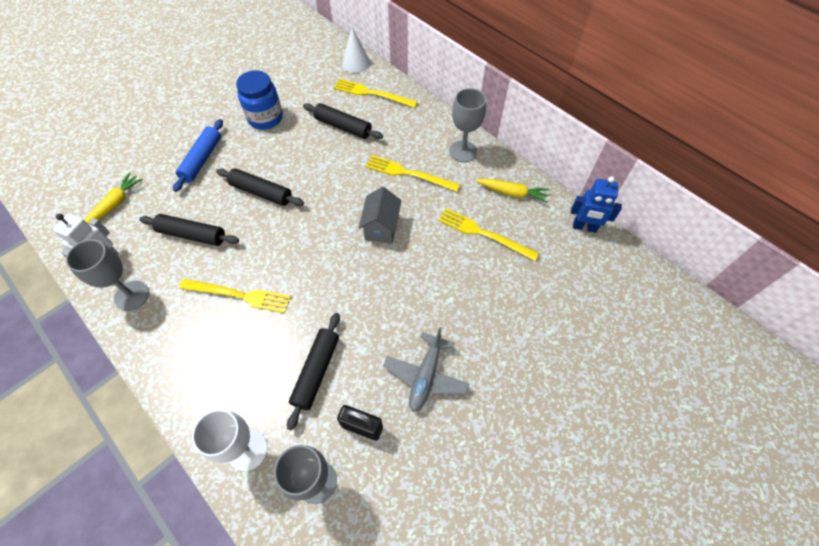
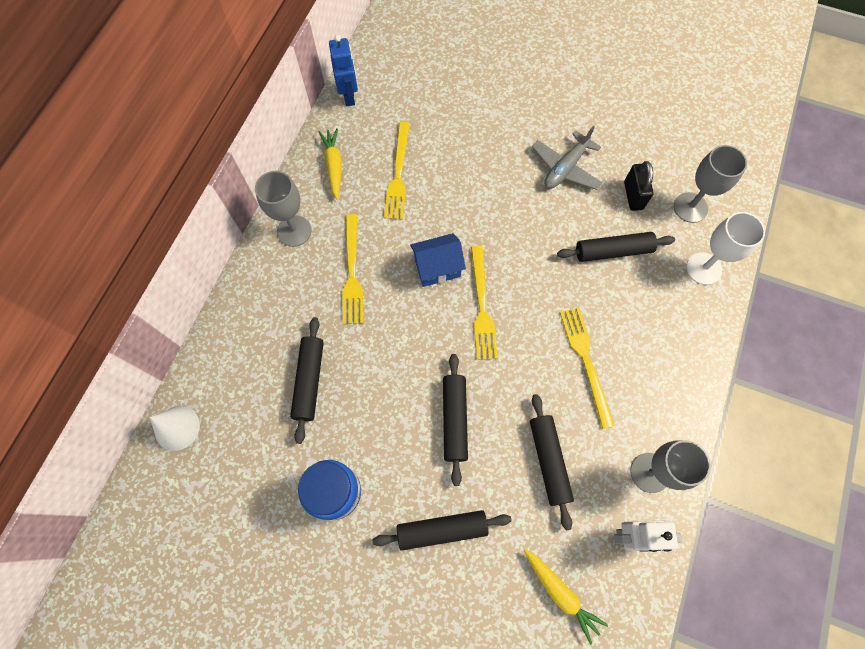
camera: 115 degrees left, 10 degrees up
yellow carrot [85,173,143,225] -> yellow carrot turned 135 degrees counterclockwise [524,550,608,645]
blue rolling pin [173,119,223,192] -> black rolling pin [373,510,512,550]
yellow fork [334,79,418,108] -> yellow fork moved to [471,246,498,360]
grey house [359,187,402,243] -> blue house [410,233,466,287]
grey plane [383,327,469,412] -> grey plane turned 135 degrees clockwise [532,126,602,190]

